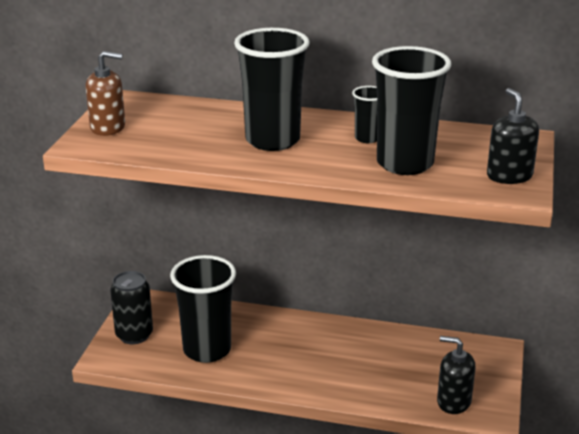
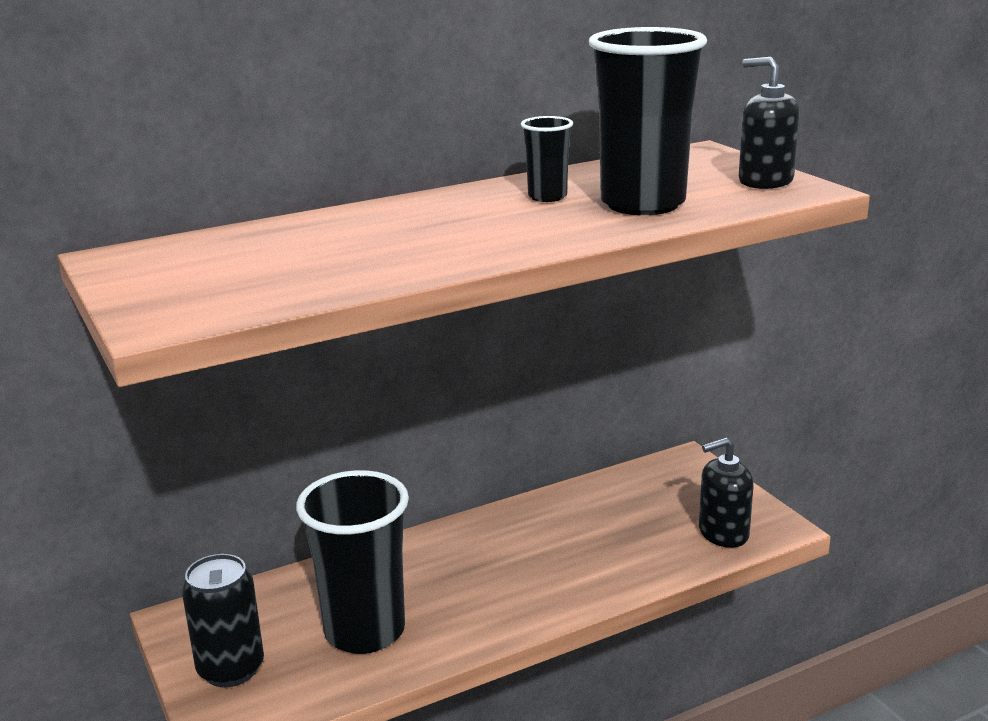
camera: 40 degrees left, 5 degrees down
brown soap dispenser [86,51,125,136] -> none
black cup [234,28,310,151] -> none

